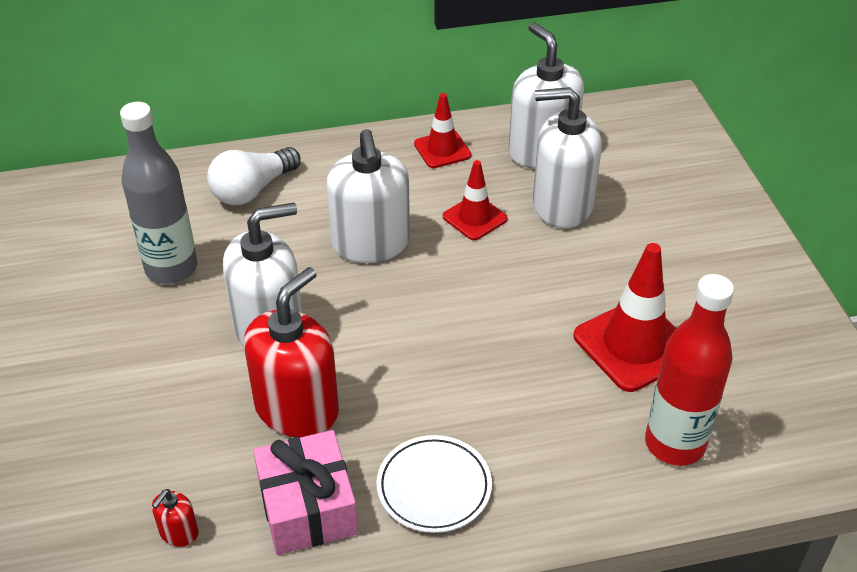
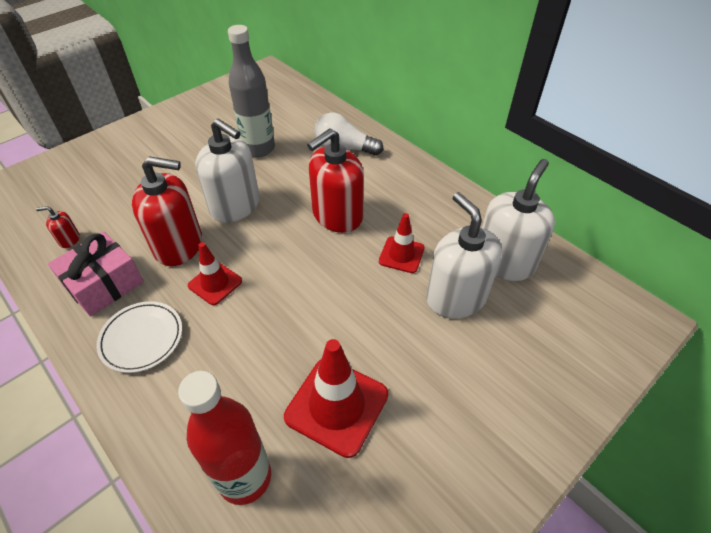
camera: 60 degrees right, 5 degrees up
white soap dispenser [326,129,410,263] -> red soap dispenser [307,128,364,233]
red traffic cone [414,93,471,168] -> red traffic cone moved to [188,242,242,305]

